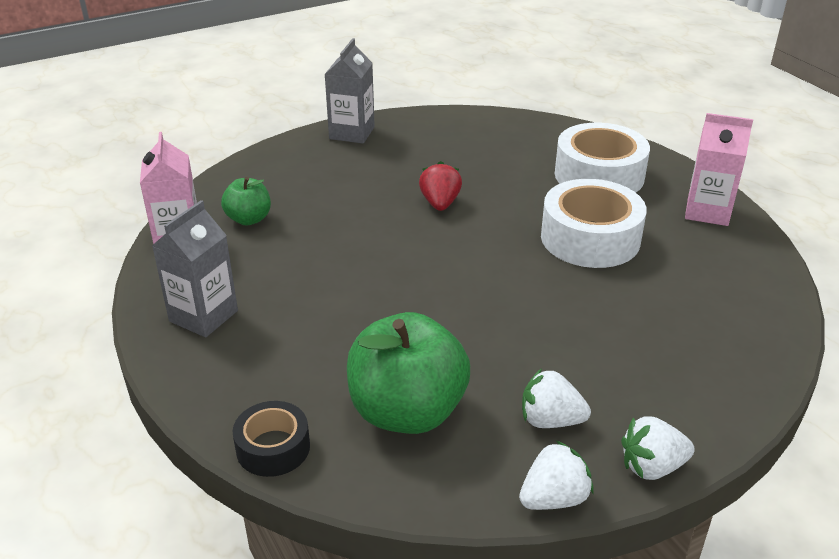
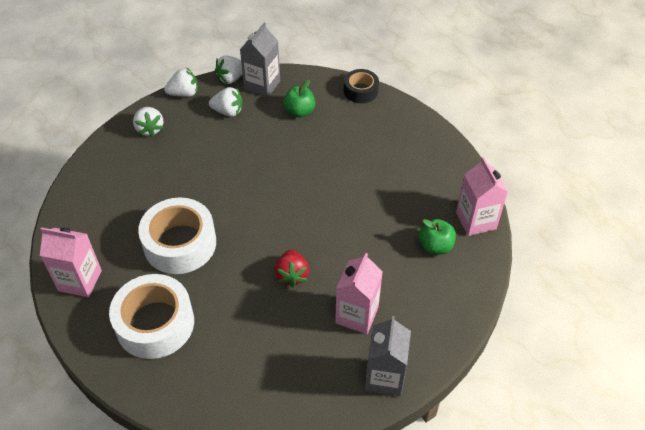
camera: 175 degrees right, 15 degrees up
grey carton [152,200,238,337] -> grey carton moved to [240,23,280,98]
green apple [347,312,470,434] -> green apple [283,80,315,117], size x0.52
none -> white strawberry [133,107,164,137]
none -> pink carton [335,253,383,334]

